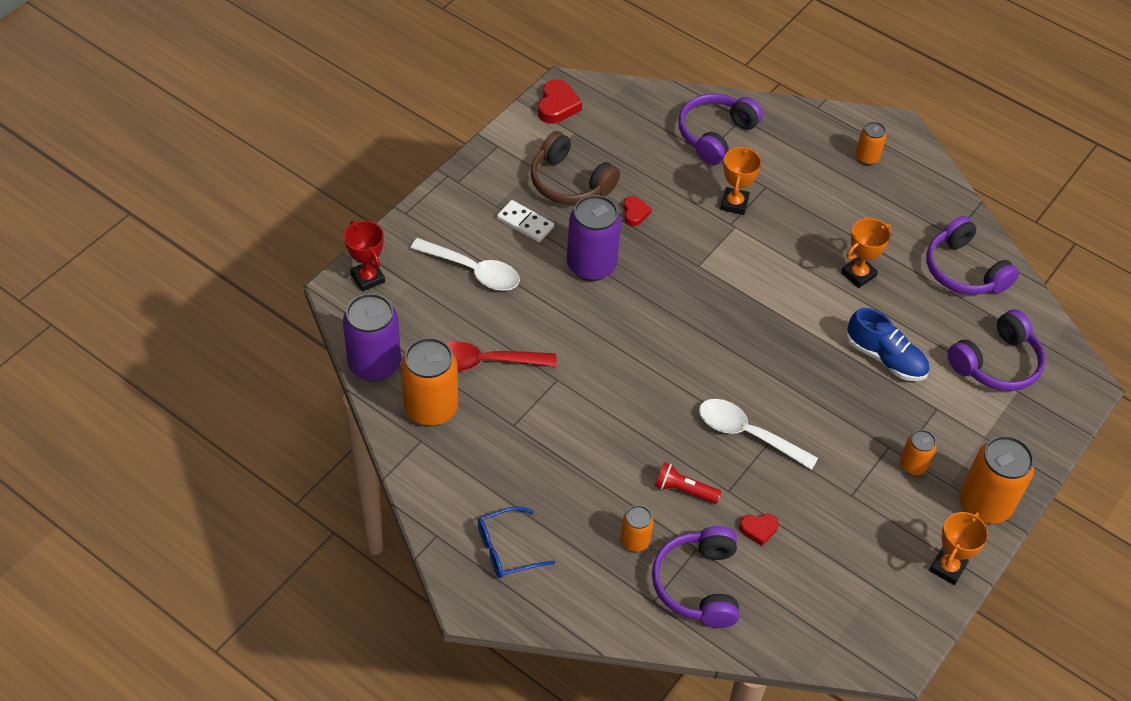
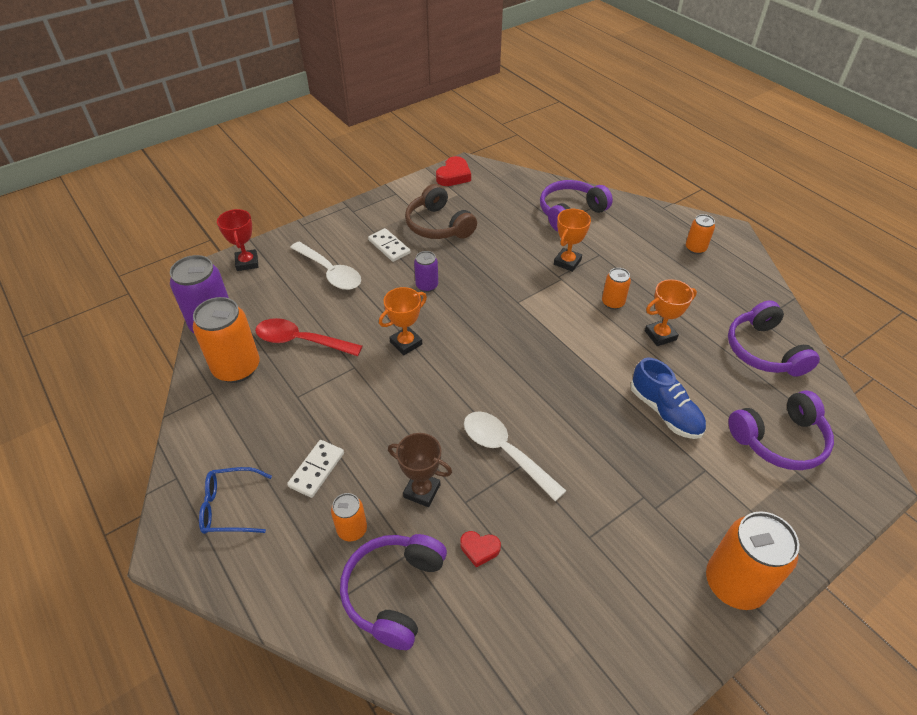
camera: 20 degrees right, 5 degrees down
purple can [567,195,621,281] -> purple can [414,251,438,292], size x0.53
red heart [623,196,652,226] -> none
red flashlight [655,462,722,504] -> brown trophy [388,433,452,507]
orange can [900,430,937,475] -> orange can moved to [602,268,631,310]
orange trophy [929,512,988,585] -> orange trophy moved to [379,287,427,355]
none -> white domino [287,440,344,498]

